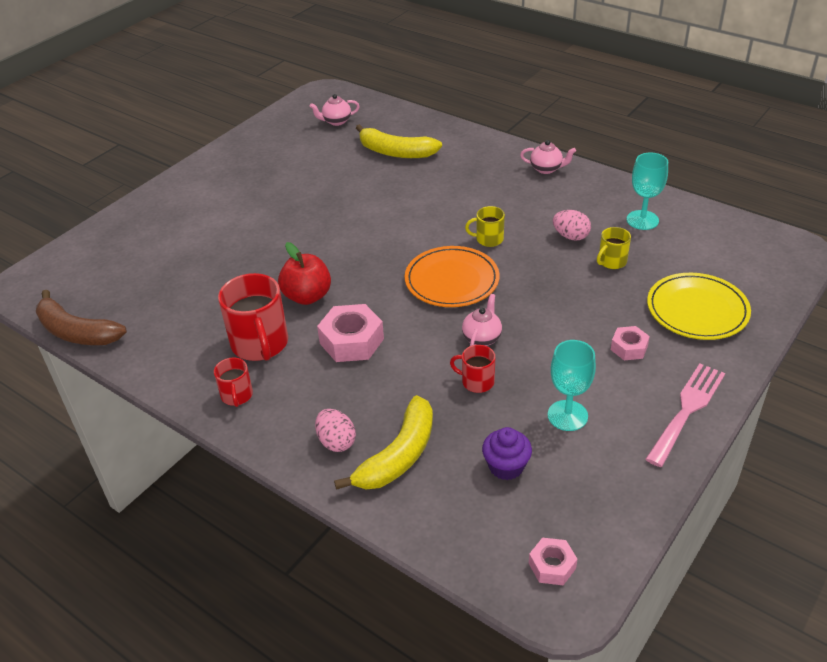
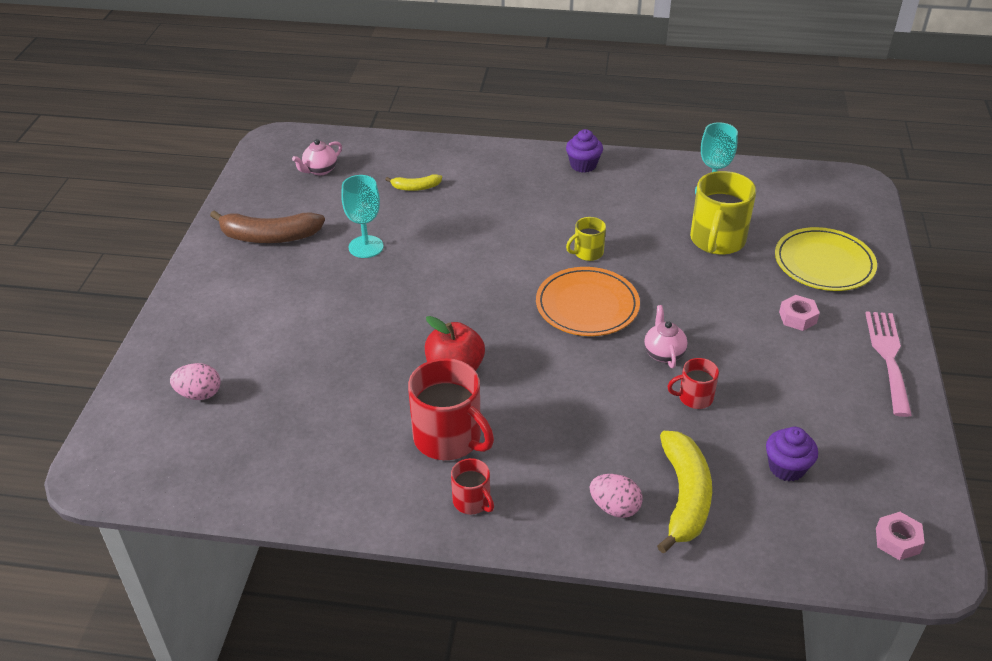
camera: 30 degrees left, 0 degrees up
brown banana [36,290,127,345] -> brown banana moved to [210,210,325,243]
pink nut [317,304,384,362] -> none
yellow banana [356,124,442,158] -> yellow banana [385,174,442,191], size x0.52
pink teapot [520,140,576,174] -> purple cupcake [566,129,603,173]
turquoise goblet [548,340,596,431] -> turquoise goblet moved to [341,175,384,258]
pink egg [553,210,591,241] -> pink egg moved to [170,363,221,400]
yellow mug [597,227,631,269] -> yellow mug [690,171,756,255], size x1.90

